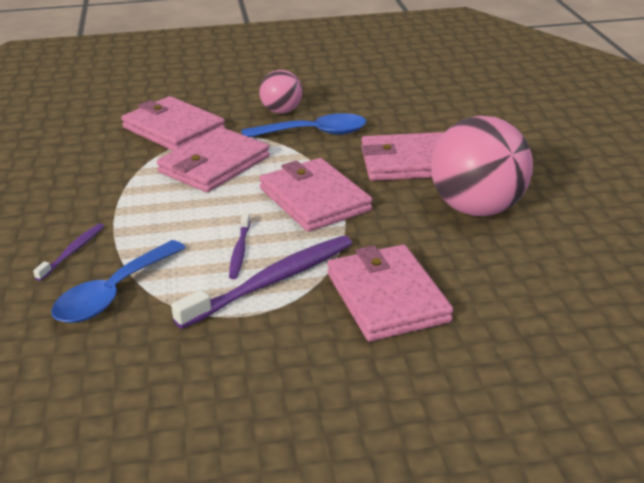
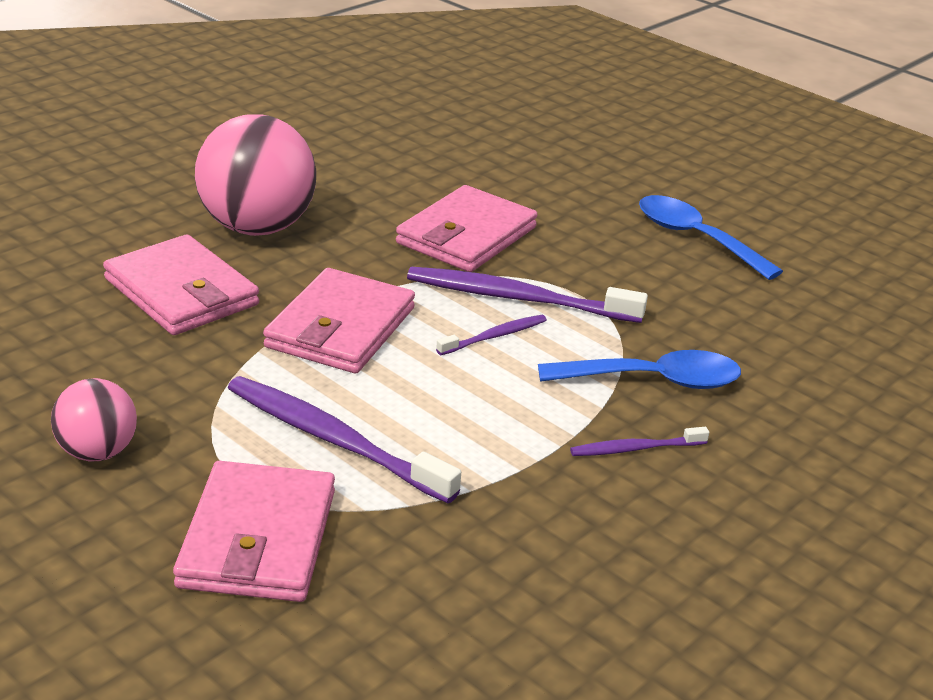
camera: 130 degrees left, 0 degrees up
pink wallet [157,127,270,192] -> purple toothbrush [228,376,461,503]
blue spoon [242,113,366,137] -> blue spoon moved to [639,195,783,280]

